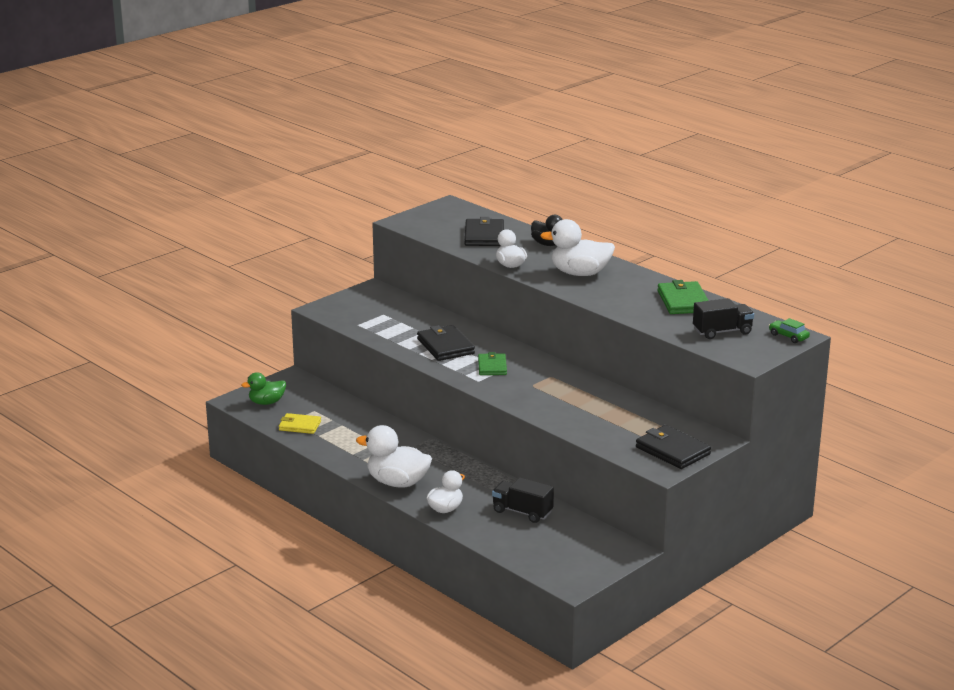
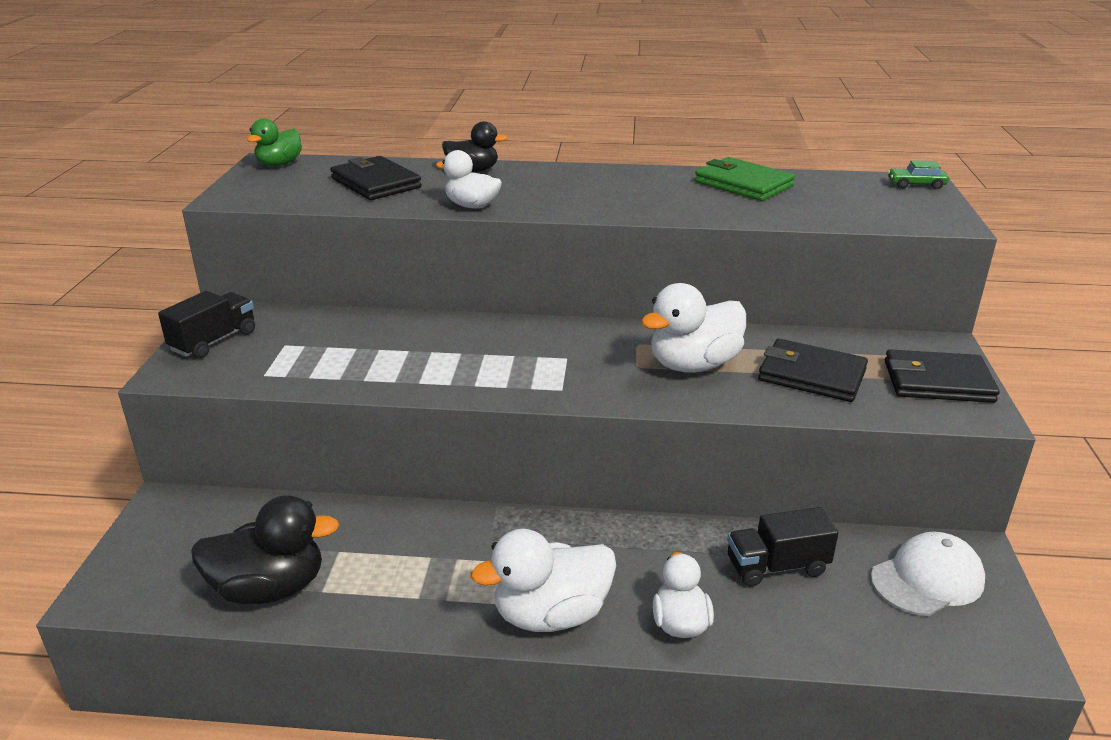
camera: 40 degrees left, 5 degrees up
green duck [241,372,286,405] -> green duck moved to [247,118,302,166]
yellow wallet [279,413,321,434] -> black duck [191,495,339,604]
black wallet [417,325,475,361] -> black wallet moved to [758,339,868,402]
green wallet [478,352,507,375] -> none
white duck [540,219,615,276] -> white duck moved to [641,283,746,373]
black truck [693,298,754,339] -> black truck moved to [158,291,255,359]
none -> white cap [871,531,985,616]

